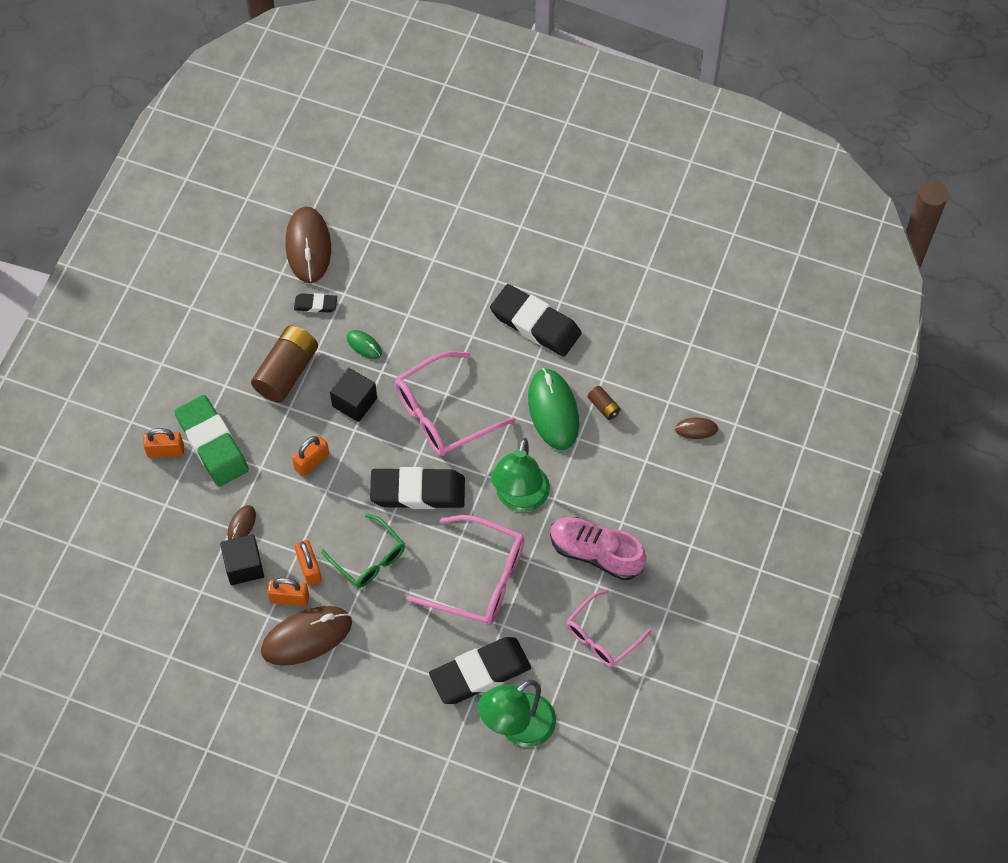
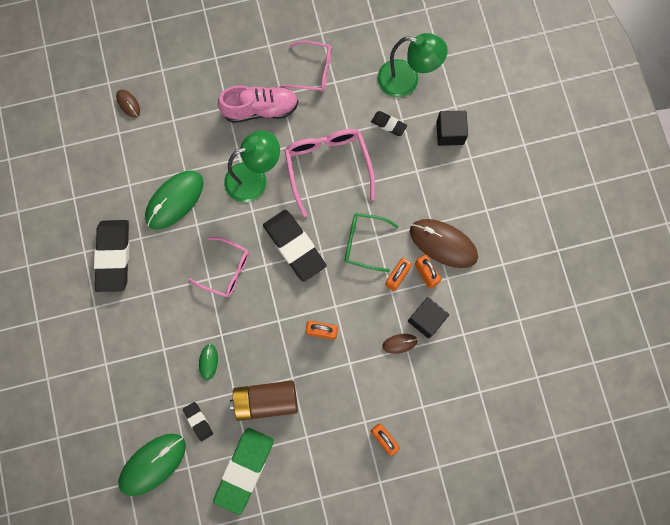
camera: 125 degrees left, 15 degrees up
green eraser [174,395,249,487] -> green eraser moved to [213,428,274,515]
brown mouse [285,206,331,283] -> green mouse [119,434,186,496]
green glasses [321,514,405,588] -> green glasses turned 90 degrees counterclockwise [345,213,399,272]
black cube [330,368,377,422] -> black cube moved to [436,111,468,146]
pink glasses [395,351,515,456] -> pink glasses [188,237,249,297], size x0.65
black eraser [429,637,531,704] -> black eraser [371,111,407,136], size x0.48
pink shoe [550,517,646,581] -> pink shoe turned 90 degrees counterclockwise [218,86,298,123]
brown battery [587,386,621,420] -> none

